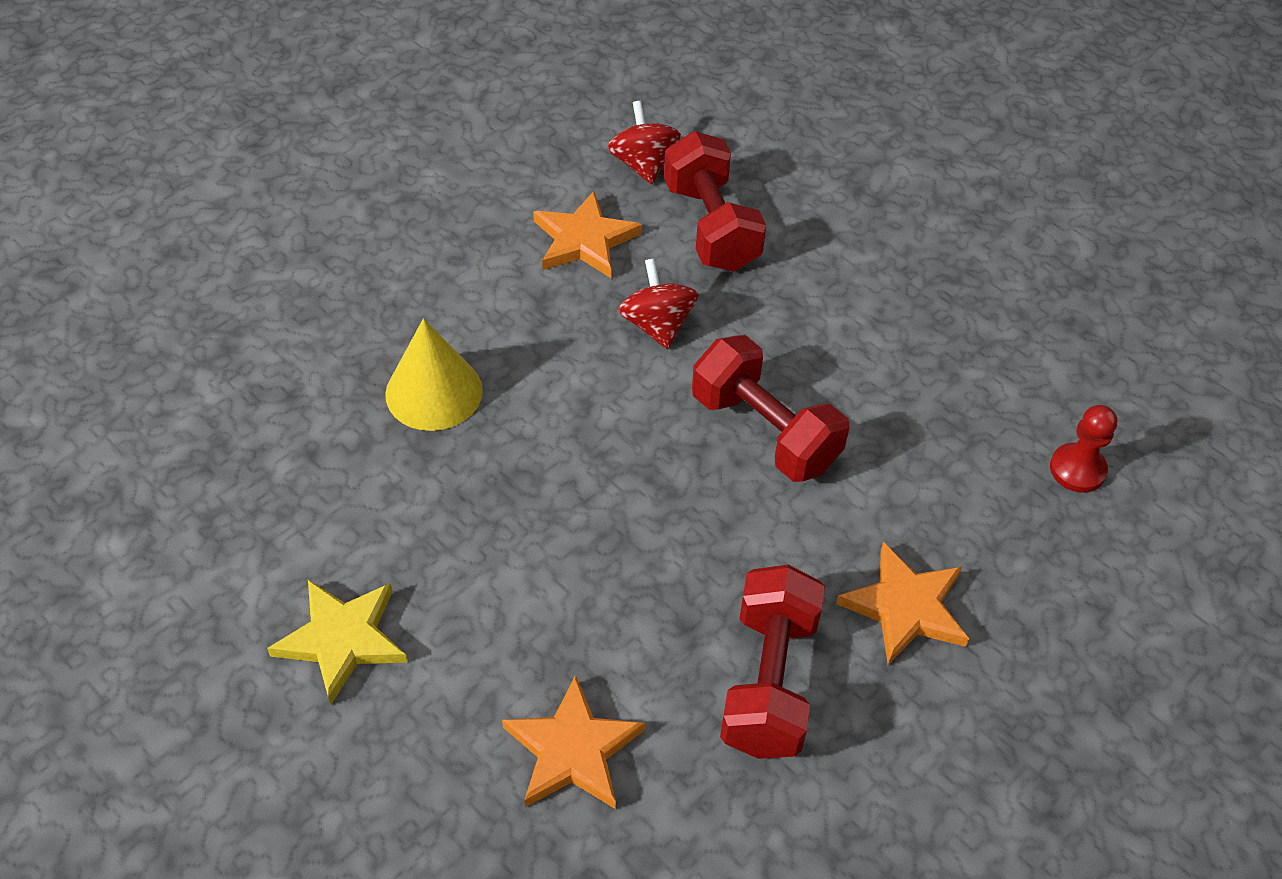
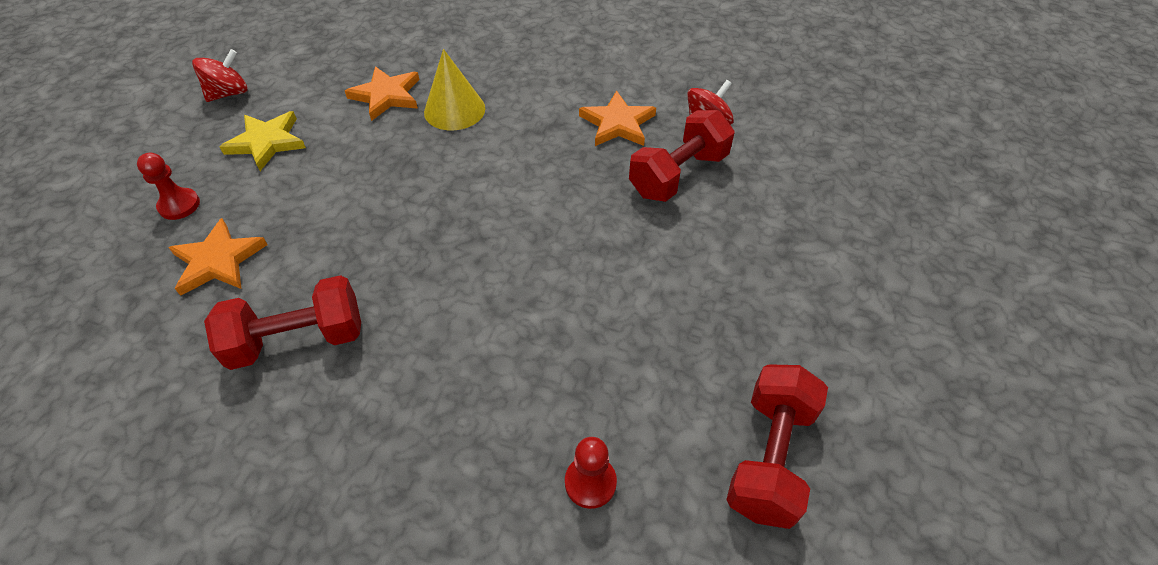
camera: 65 degrees right, 0 degrees up
red spinning top [618,258,699,349] -> red spinning top moved to [192,49,248,102]
red dumbbell [692,335,850,482] -> red dumbbell moved to [726,364,828,529]
orange star [836,542,969,665] -> orange star moved to [345,66,419,121]
none -> red pawn [137,153,200,220]

